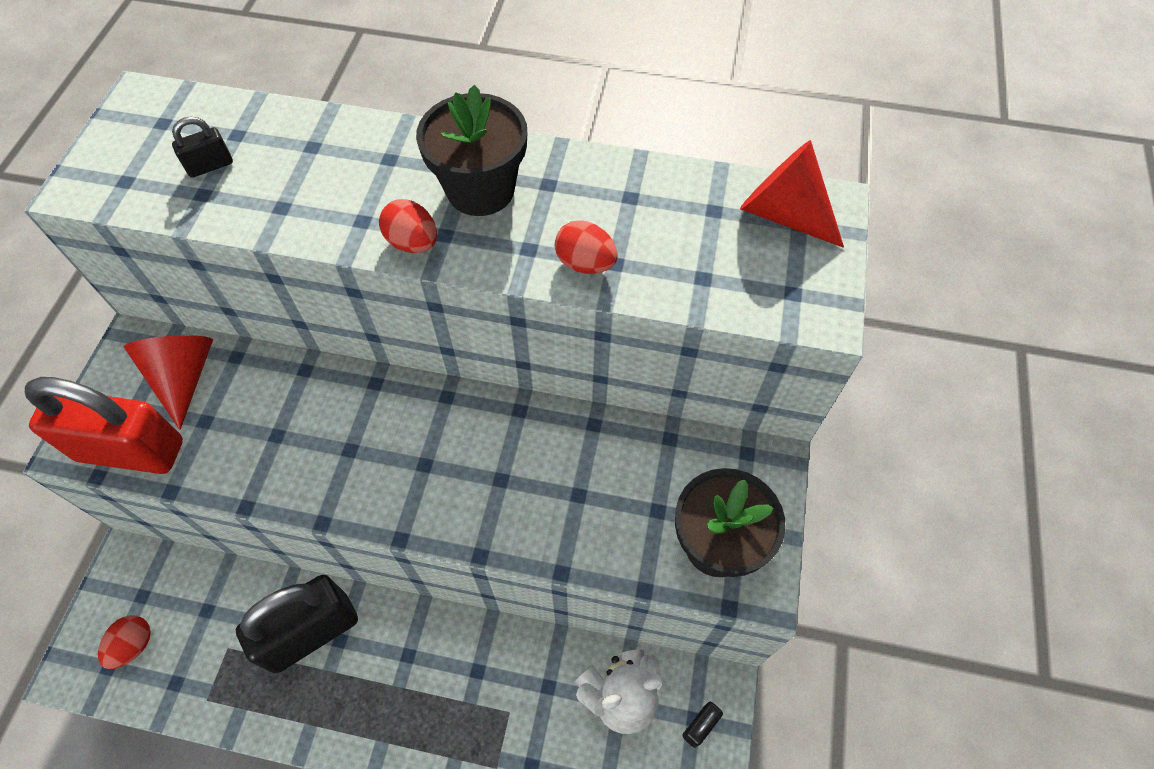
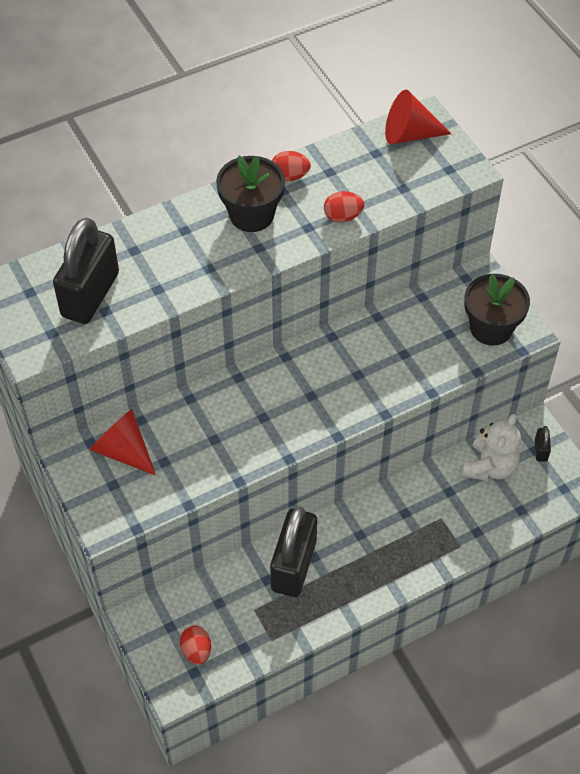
camera: 40 degrees left, 5 degrees down
red padlock [25,377,183,474] -> none
black padlock [172,117,233,178] -> black padlock [53,218,119,324], size x2.43
red egg [379,199,437,253] -> red egg moved to [272,151,311,181]

